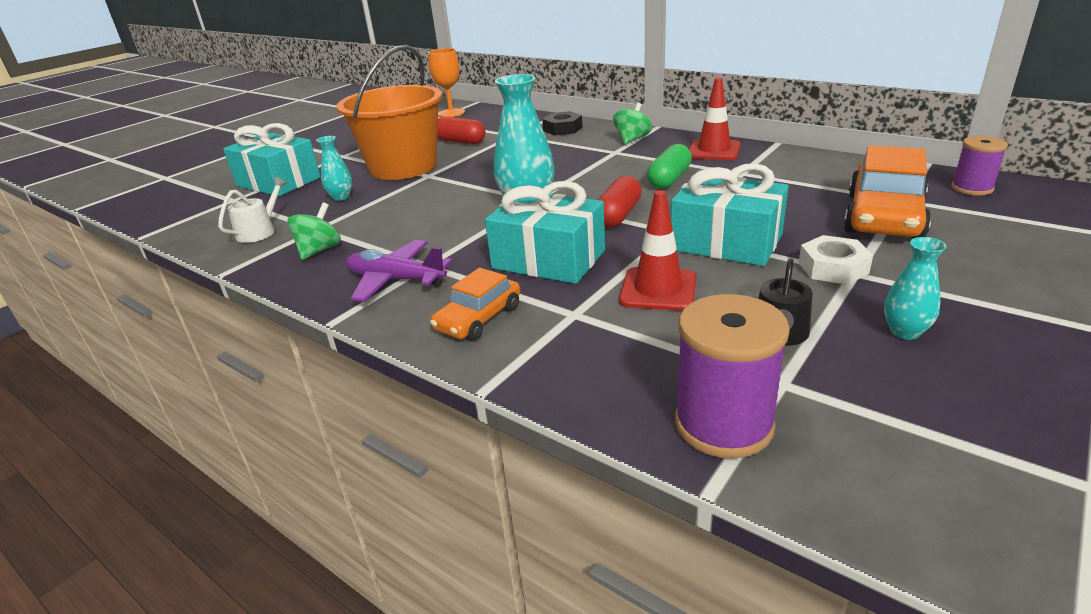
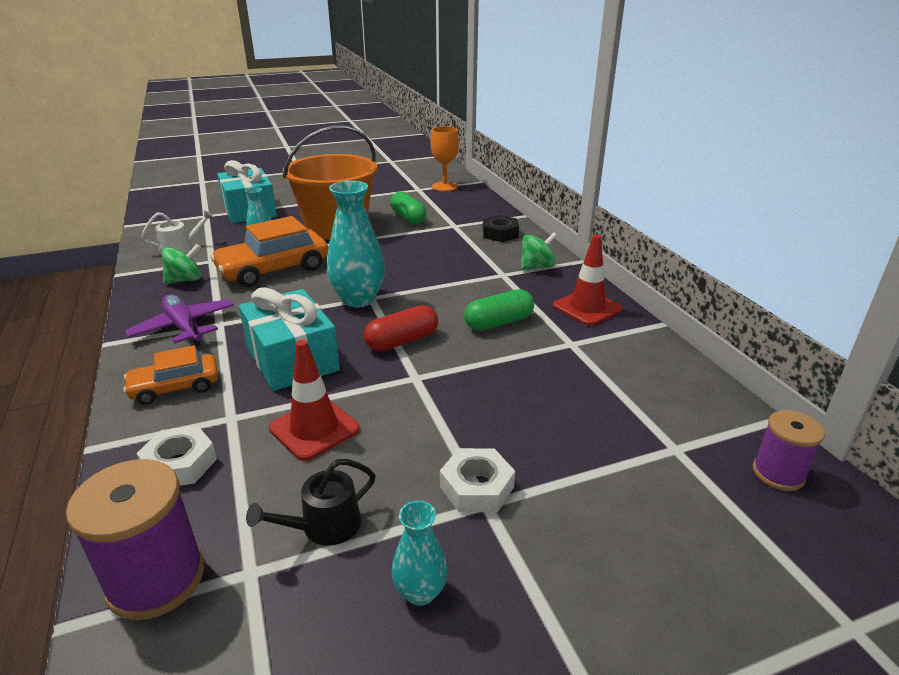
camera: 30 degrees right, 0 degrees up
red capsule [437,117,485,144] -> green capsule [390,191,426,225]
turquoise gift [671,163,789,266] -> none
orange car [844,145,931,238] -> orange car moved to [210,216,328,287]
none -> white nut [136,425,217,486]

